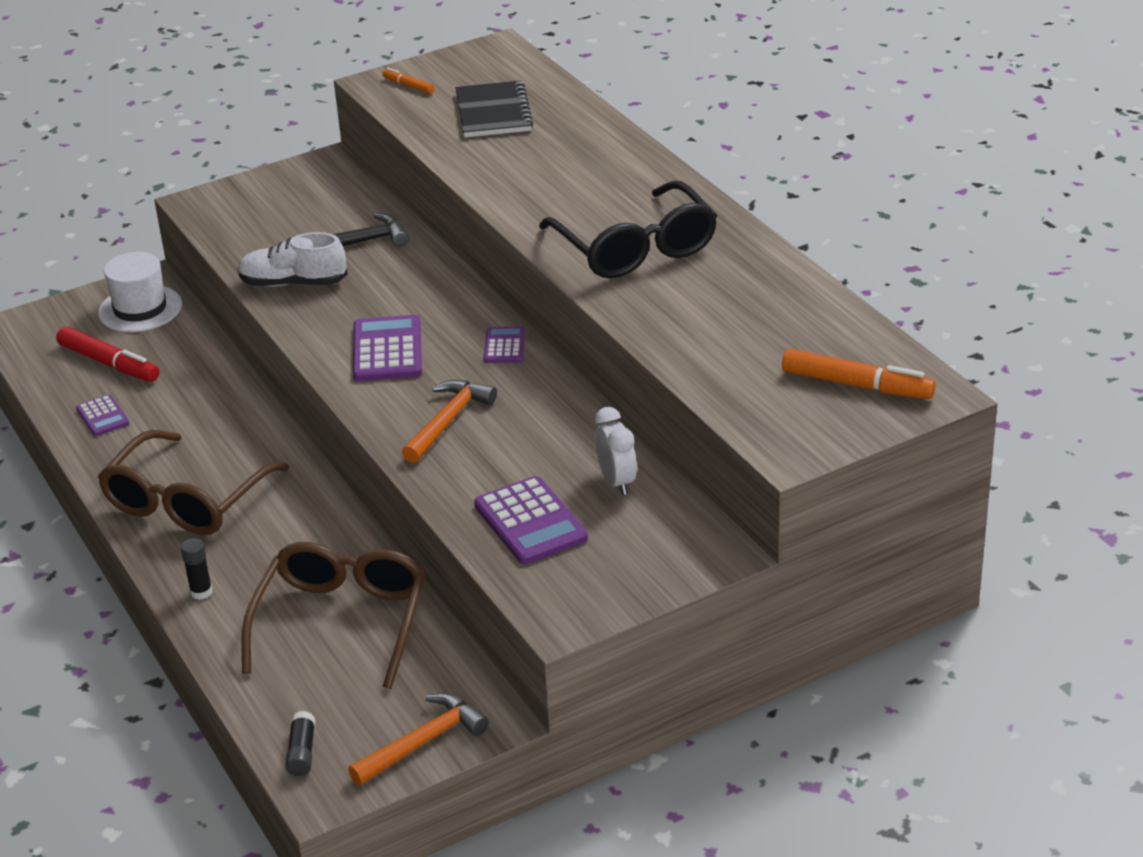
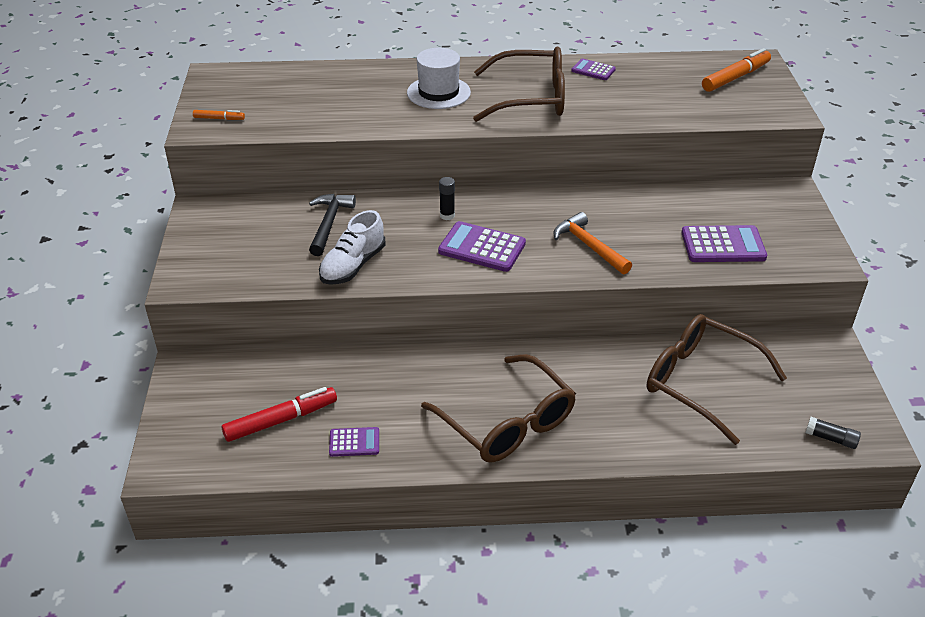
camera: 65 degrees left, 5 degrees up
white hat [98,252,182,332] -> white hat moved to [407,48,471,109]
black glue stick [181,538,212,600] -> black glue stick moved to [439,177,455,220]
orange hammer [348,693,489,786] -> none
orange marker [382,68,435,94] -> orange marker turned 150 degrees counterclockwise [193,110,245,120]
black notebook [455,81,533,137] -> none
purple calculator [484,326,525,363] -> purple calculator moved to [571,58,616,80]
black glasses [539,181,717,278] -> brown glasses [473,47,565,122]
white clock [595,407,637,495] -> none

